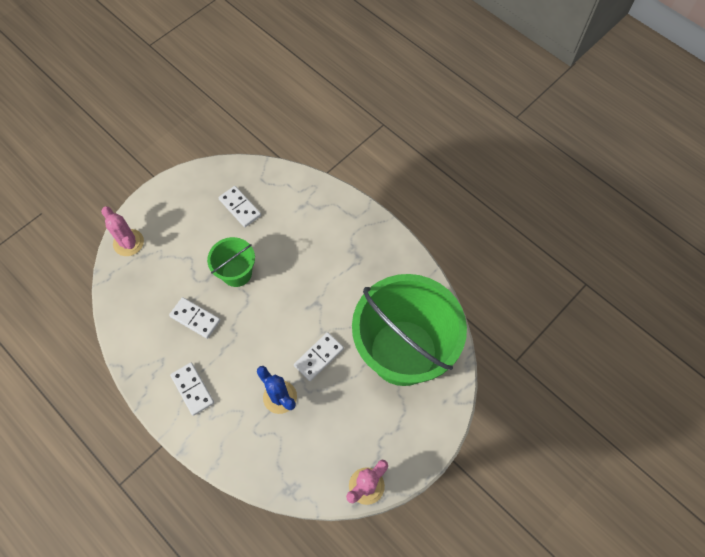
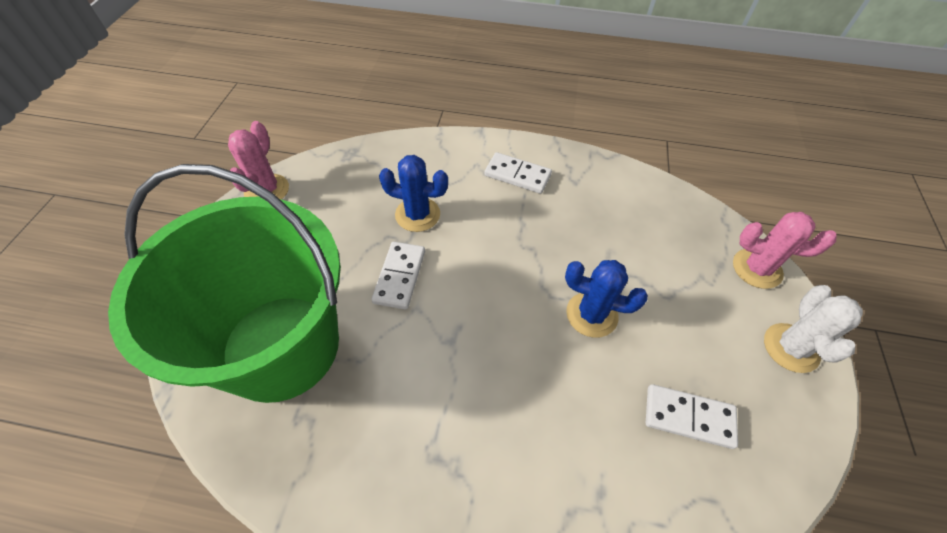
camera: 145 degrees right, 10 degrees down
white domino [169,297,220,339] -> none
green bucket [207,237,255,287] -> blue cactus [565,260,648,338]
none -> white cactus [764,285,863,373]

